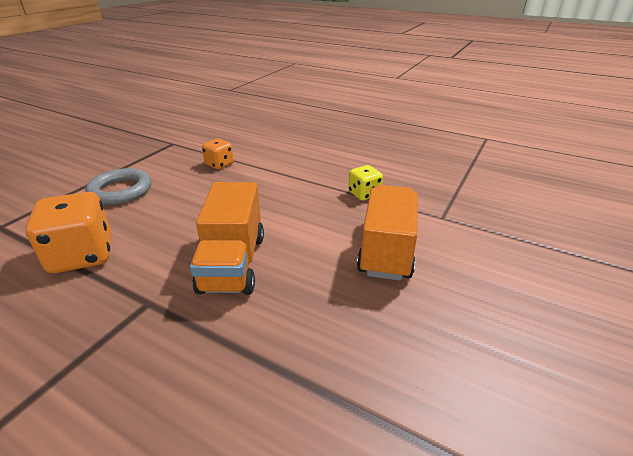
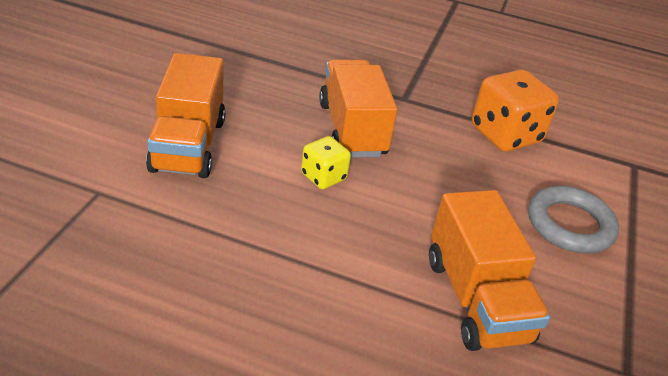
camera: 165 degrees right, 5 degrees up
orange dice [202,138,234,169] -> orange truck [429,190,550,351]
yellow dice [348,165,383,201] -> yellow dice moved to [301,136,351,189]

